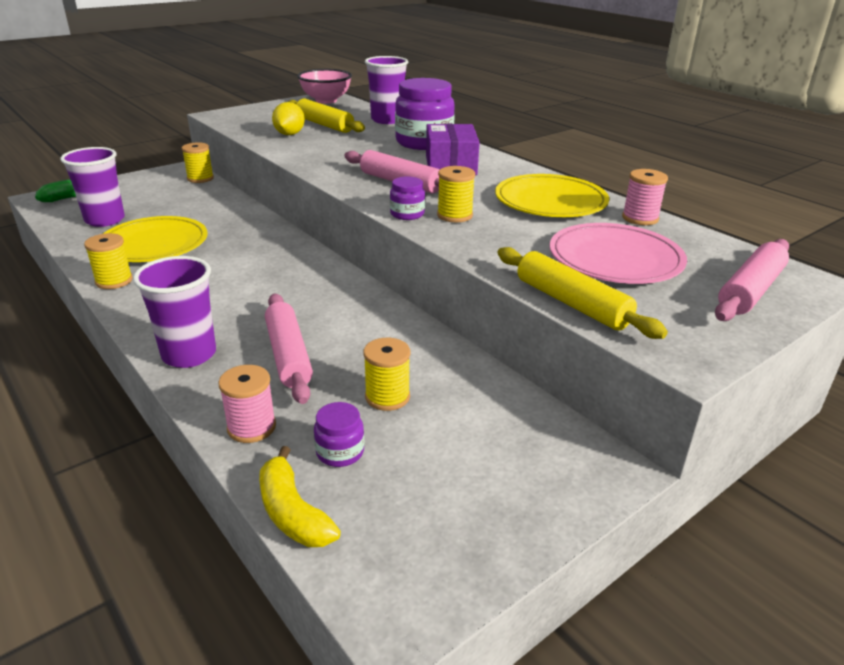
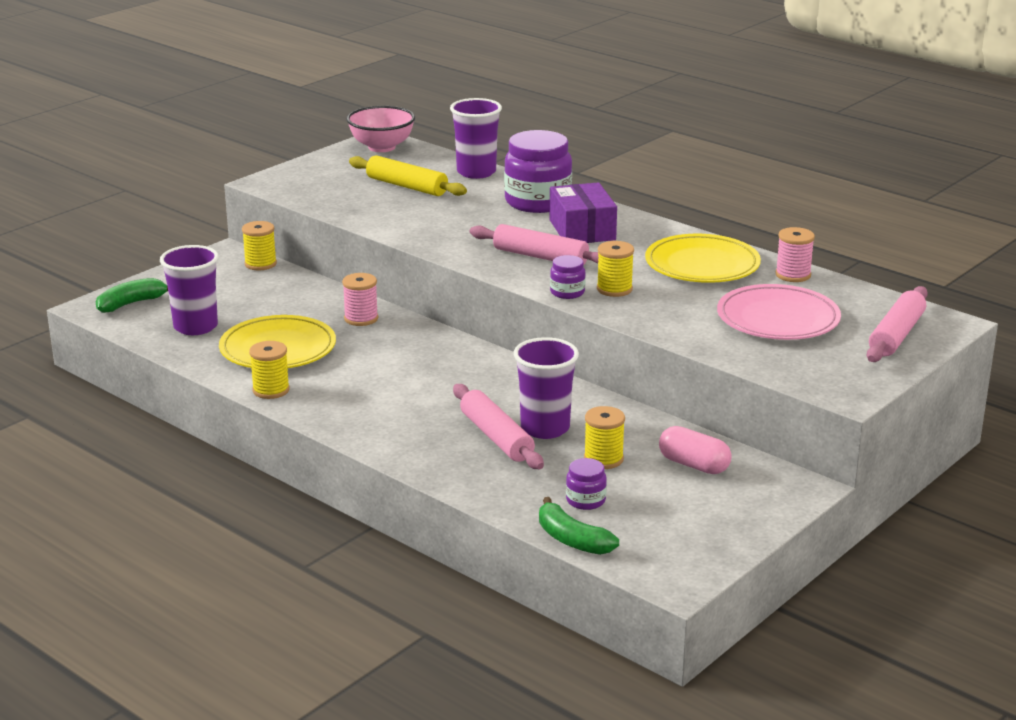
camera: 10 degrees left, 5 degrees down
purple cup [133,256,216,368] -> purple cup moved to [514,337,579,439]
pink spool [218,365,276,443] -> pink spool moved to [342,273,378,326]
yellow banana [259,446,341,547] -> green banana [539,497,619,555]
yellow lemon [272,102,305,135] -> none
yellow rolling pin [498,247,668,339] -> none
none -> pink capsule [659,426,732,474]

